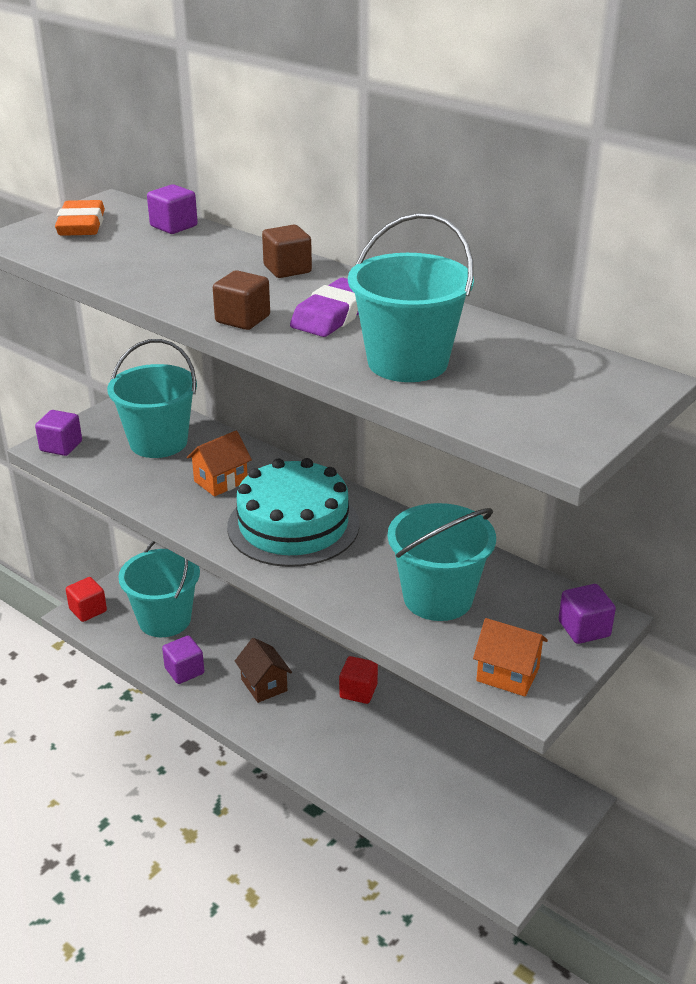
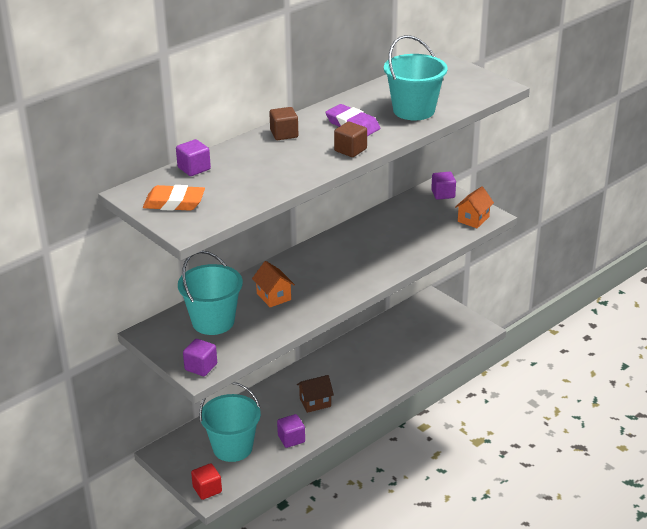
camera: 80 degrees left, 0 degrees up
turquoise cake [227,458,360,567] -> none
red cube [339,656,378,704] -> none
turquoise bucket [388,503,496,621] -> none

